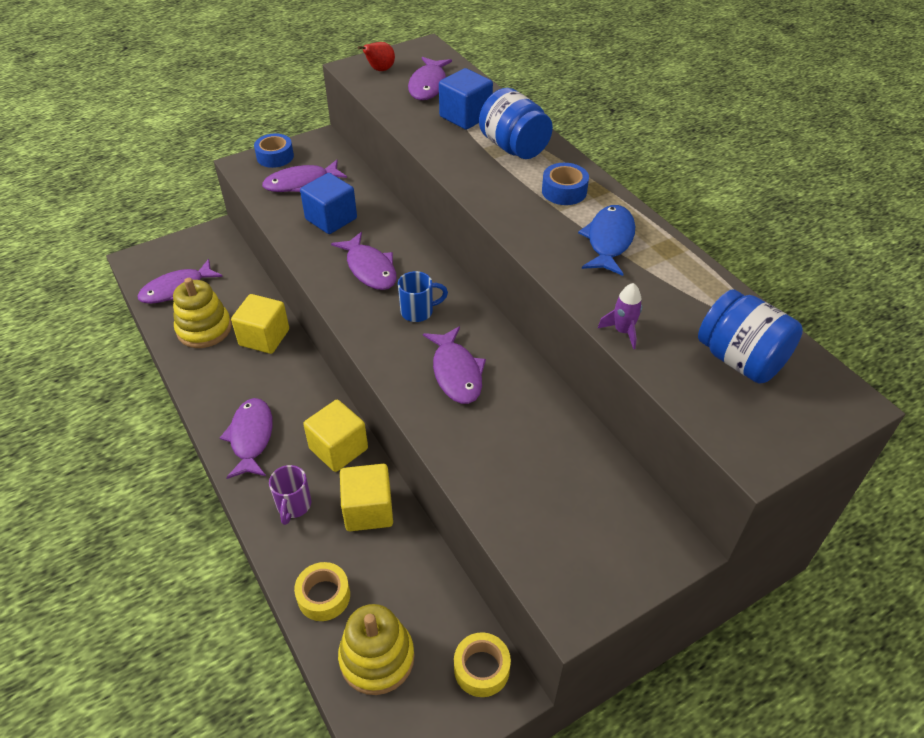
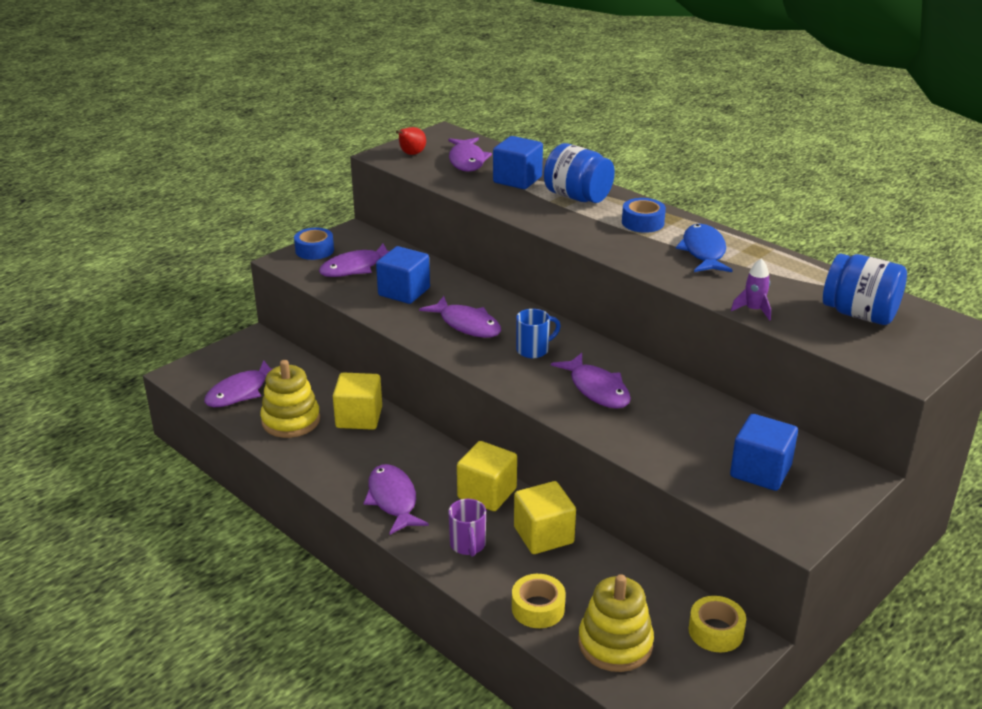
camera: 15 degrees left, 15 degrees down
none -> blue cube [730,414,798,491]

